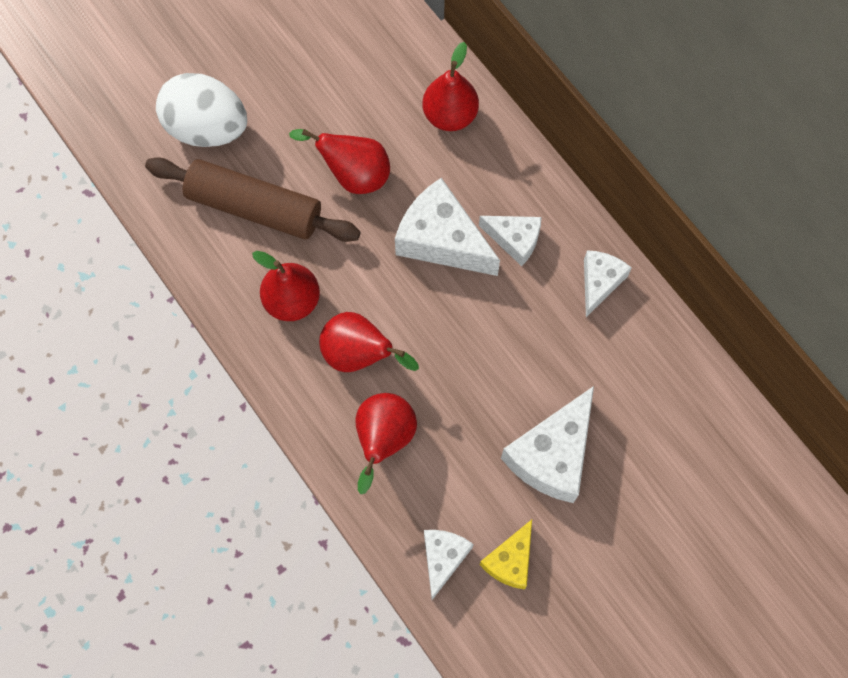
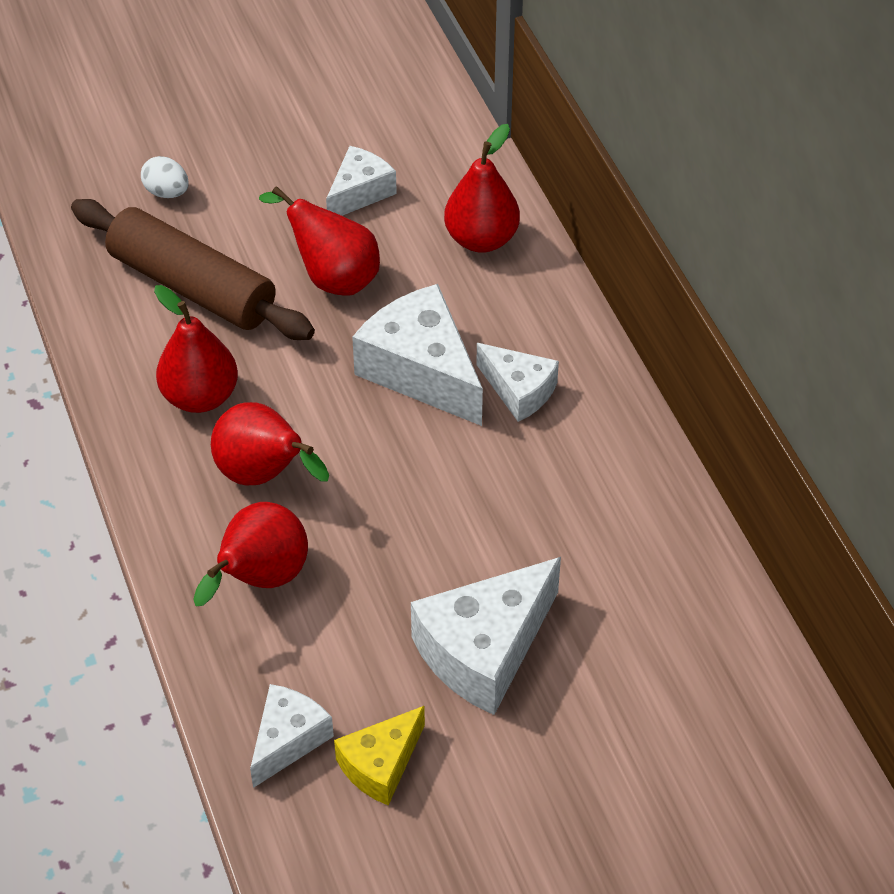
camera: 15 degrees right, 20 degrees down
white egg [156,73,247,147] -> white egg [141,156,189,198], size x0.44
white cheese [584,250,632,317] -> white cheese moved to [326,146,397,216]

